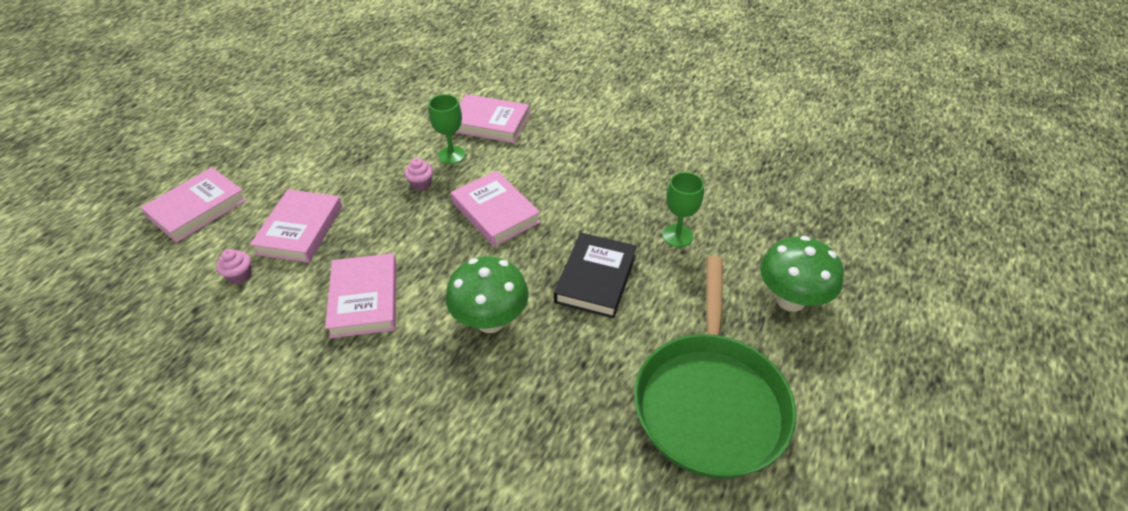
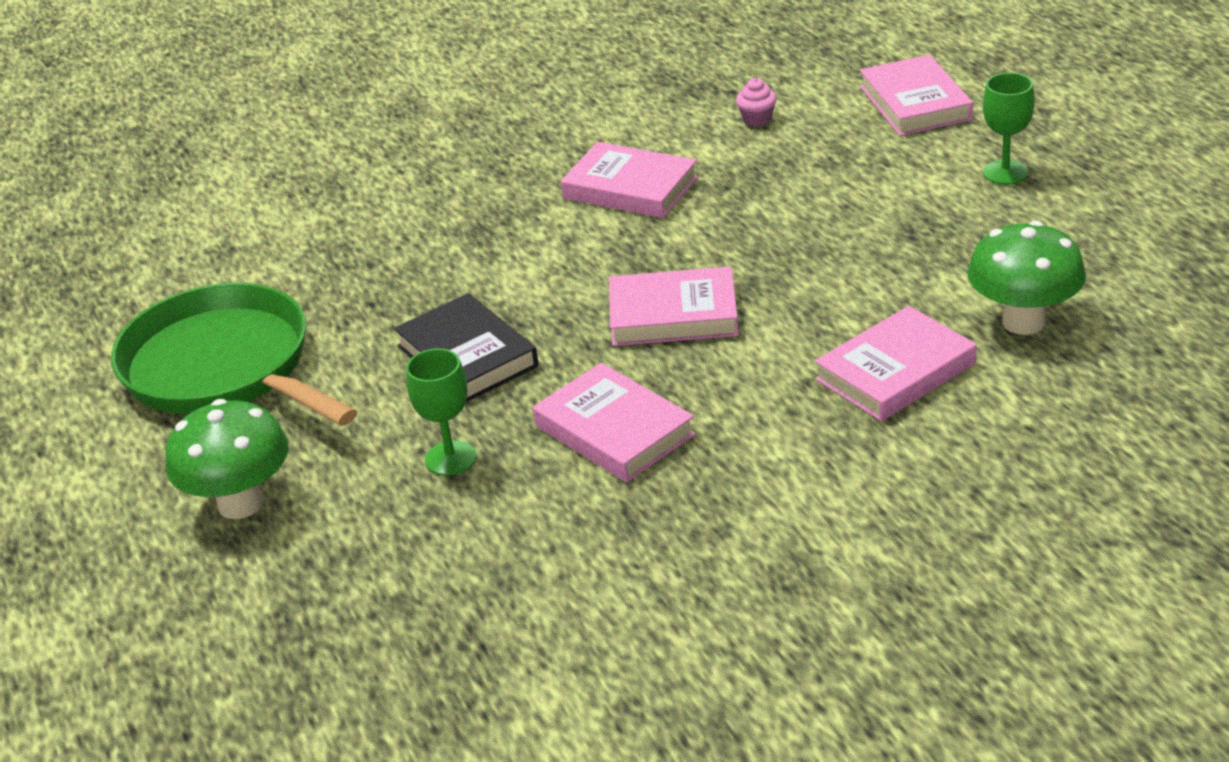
camera: 130 degrees right, 10 degrees down
pink book [250,189,342,263] -> pink book moved to [533,363,695,482]
pink cupcake [404,158,433,191] -> none
green goblet [429,94,465,164] -> green goblet moved to [983,73,1035,185]
green mushroom [446,256,529,333] -> green mushroom moved to [967,221,1086,335]

